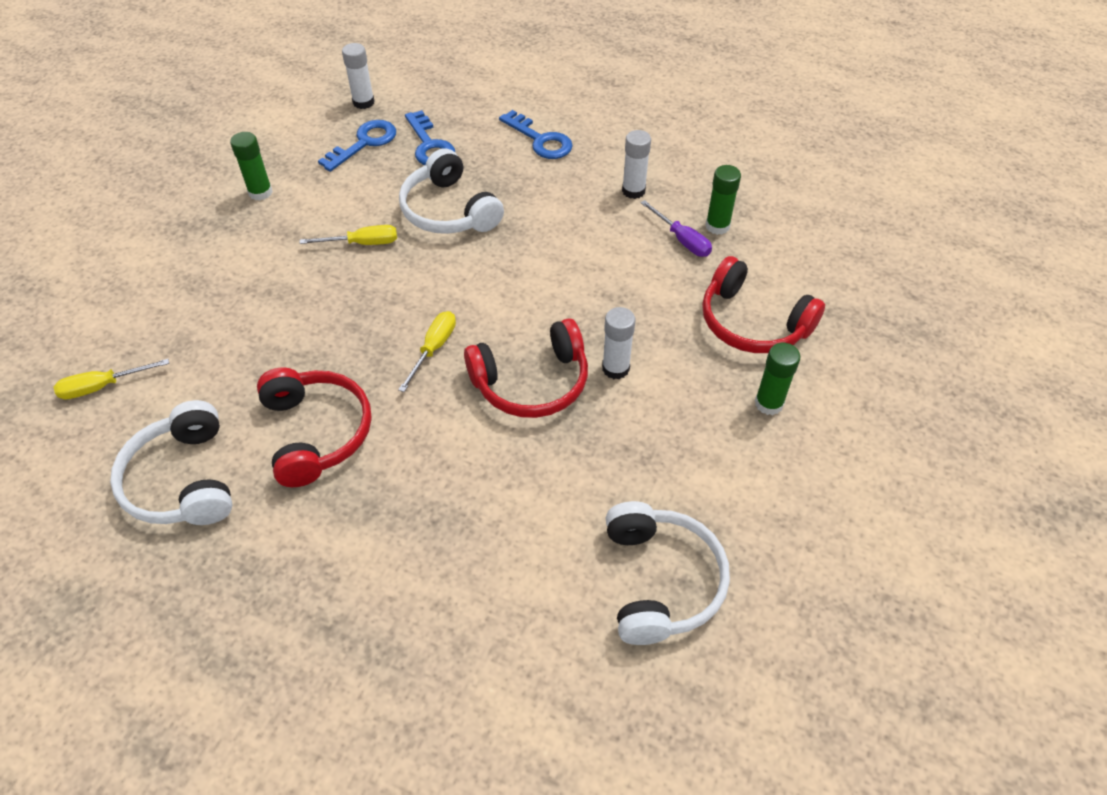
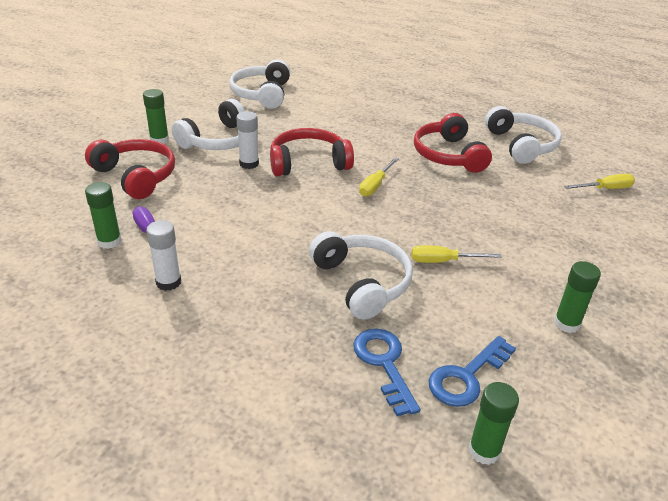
camera: 175 degrees left, 15 degrees down
white glue stick [342,43,374,109] -> green glue stick [469,382,519,465]
blue key [499,110,573,159] -> none
none -> white headphones [172,99,244,150]

